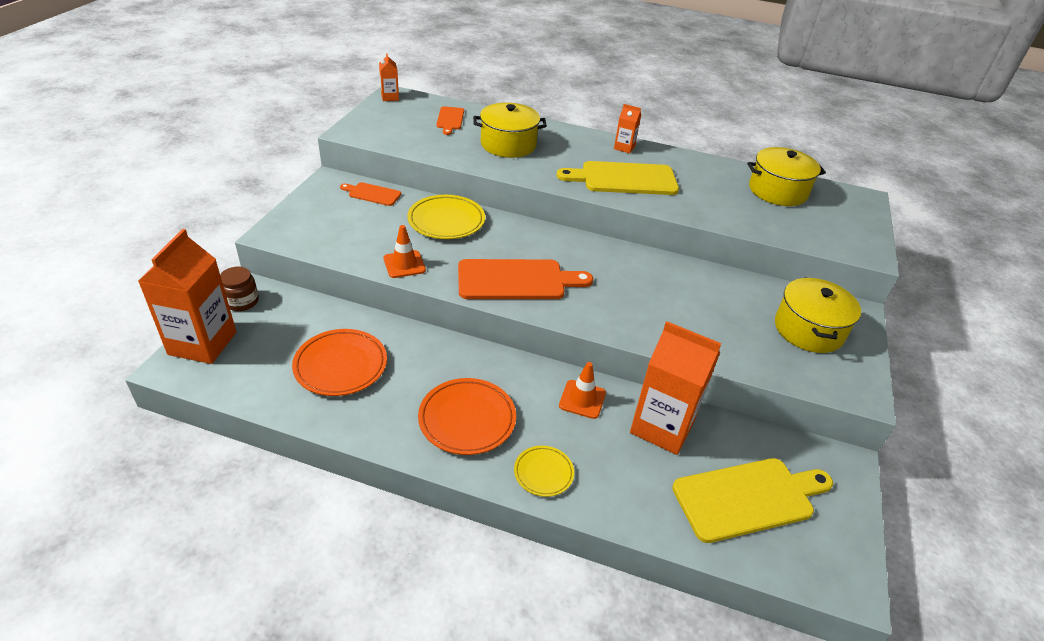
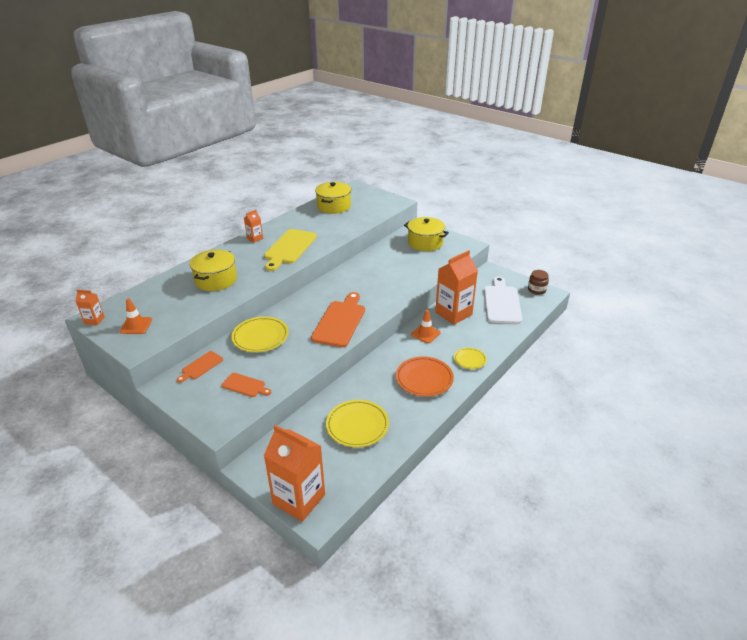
camera: 65 degrees left, 5 degrees down
brown jar [220,266,259,311] -> brown jar moved to [528,270,549,295]
orange plate [292,329,387,396] -> yellow plate [326,400,389,447]
orange traffic cone [383,225,426,278] -> orange traffic cone moved to [120,299,152,334]
orange cutting board [436,106,464,135] -> orange cutting board moved to [222,373,272,397]
yellow cutting board [672,458,833,543] -> white cutting board [484,276,522,324]

